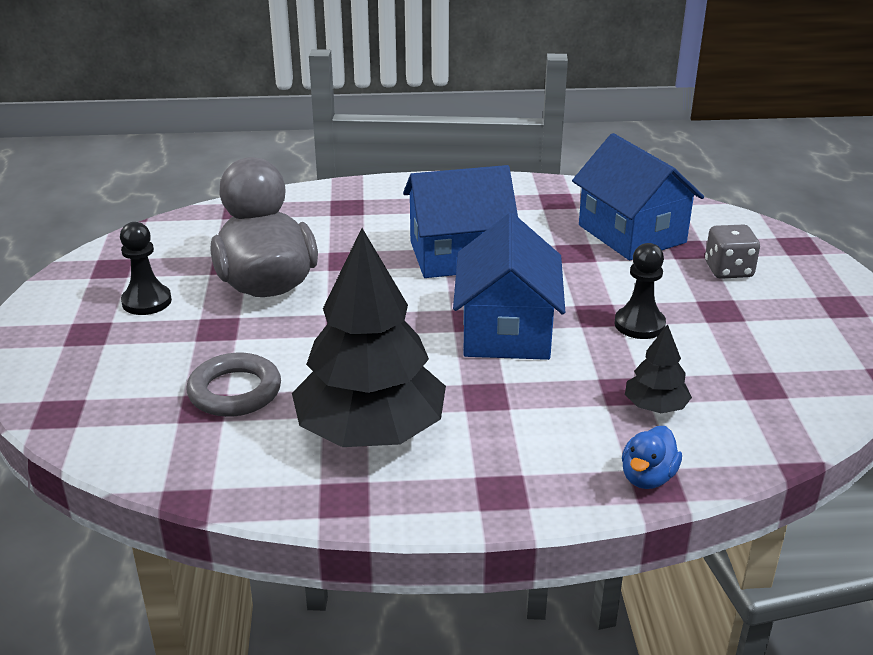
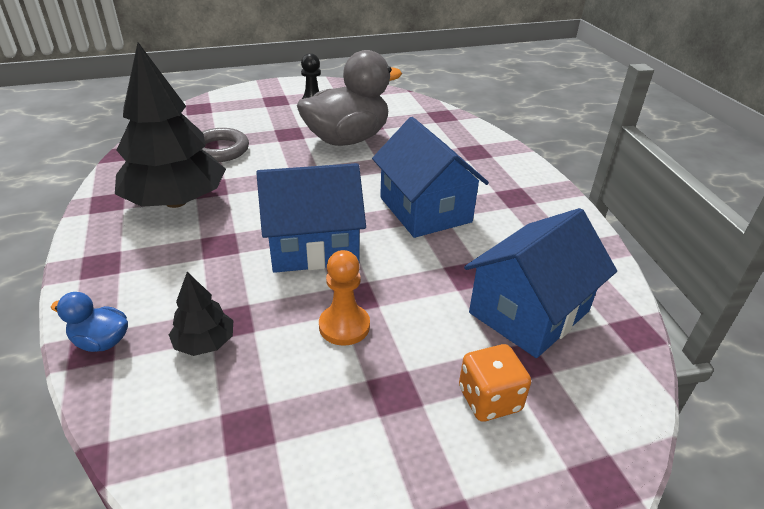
camera: 75 degrees right, 5 degrees up
black pawn [615,243,666,339] -> orange pawn [319,250,370,346]
grey dice [705,224,760,279] -> orange dice [459,344,531,422]

